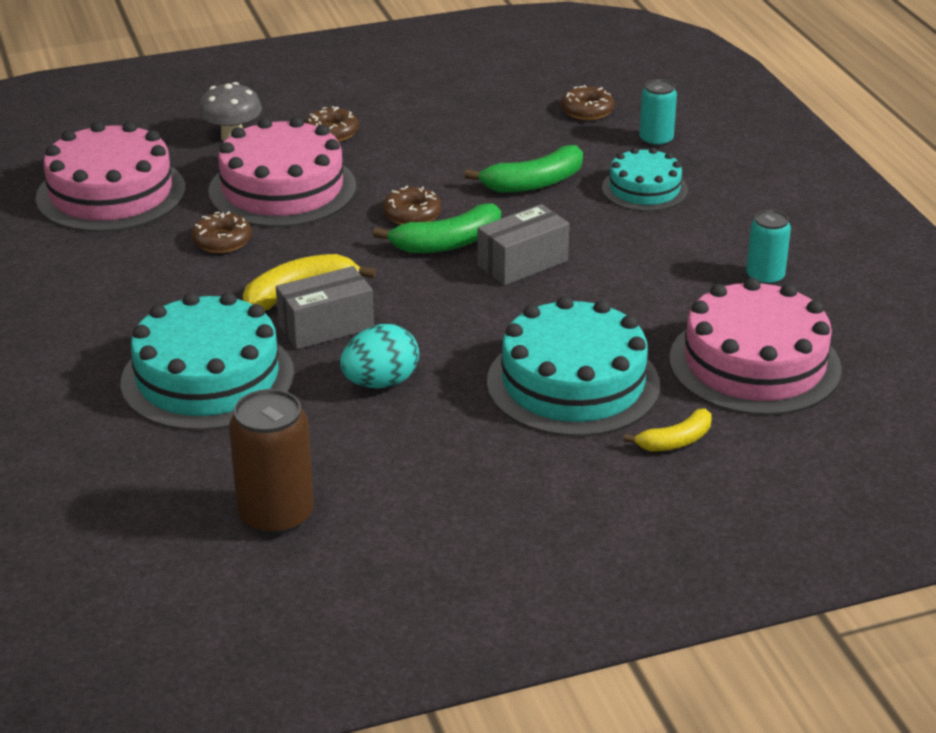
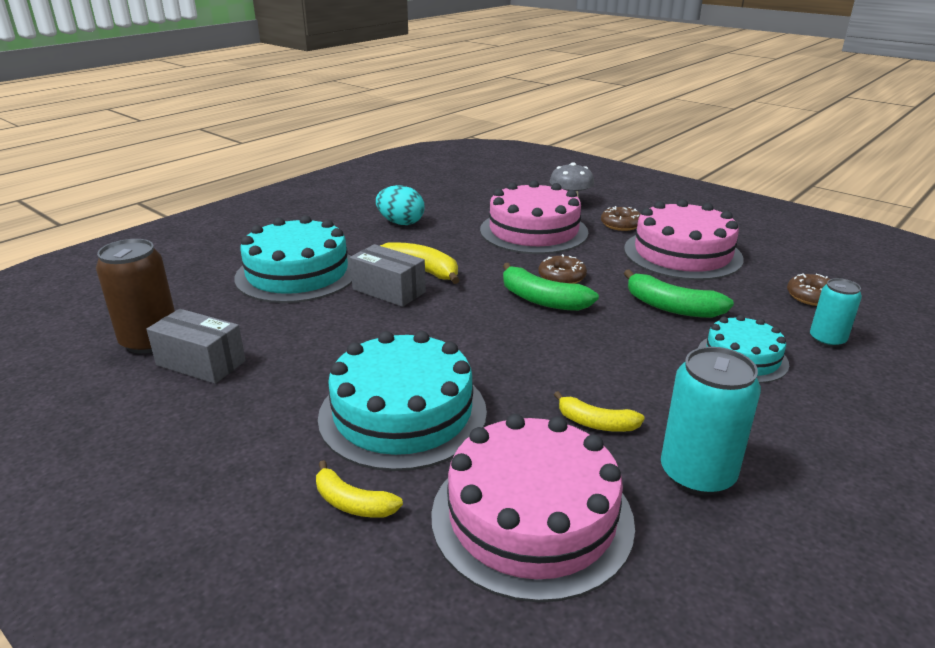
camera: 60 degrees right, 5 degrees down
pink cake [36,121,185,232] -> pink cake moved to [624,199,744,280]
brown donut [191,212,252,253] -> none
turquoise egg [340,324,419,388] -> turquoise egg moved to [376,185,424,225]
grey box [477,204,569,286] -> grey box moved to [146,309,246,384]
turquoise can [746,210,791,285] -> turquoise can [661,347,761,495], size x1.63
none -> yellow banana [554,391,645,432]

